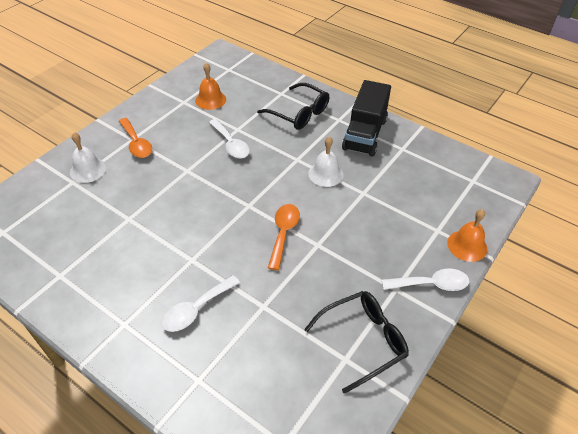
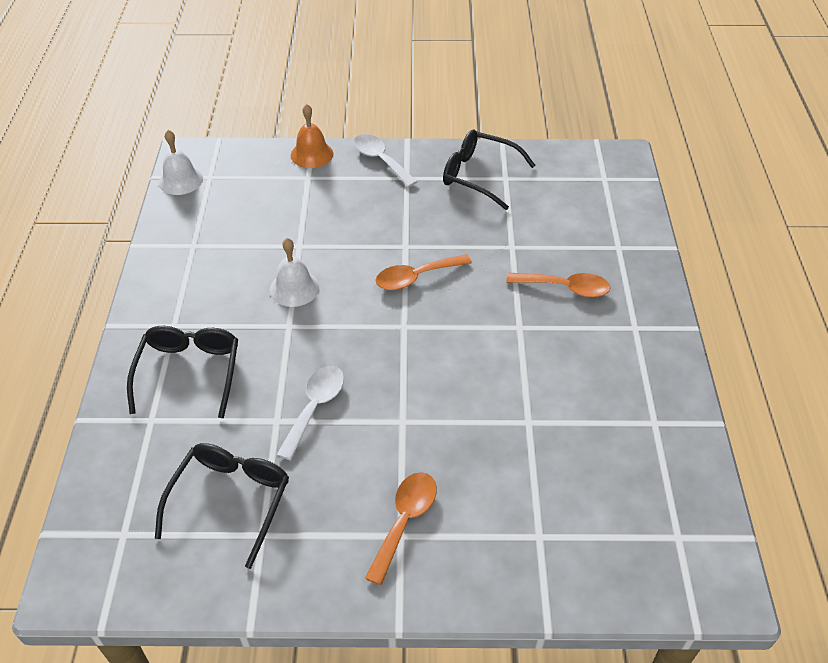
camera: 125 degrees left, 0 degrees up
white bell [70,132,106,183] -> white bell moved to [158,130,203,195]
white spoon [162,275,240,332] -> orange spoon [506,272,611,298]
orange bell [195,63,226,110] -> black glasses [155,443,289,569]
black truck [342,80,391,157] -> none

